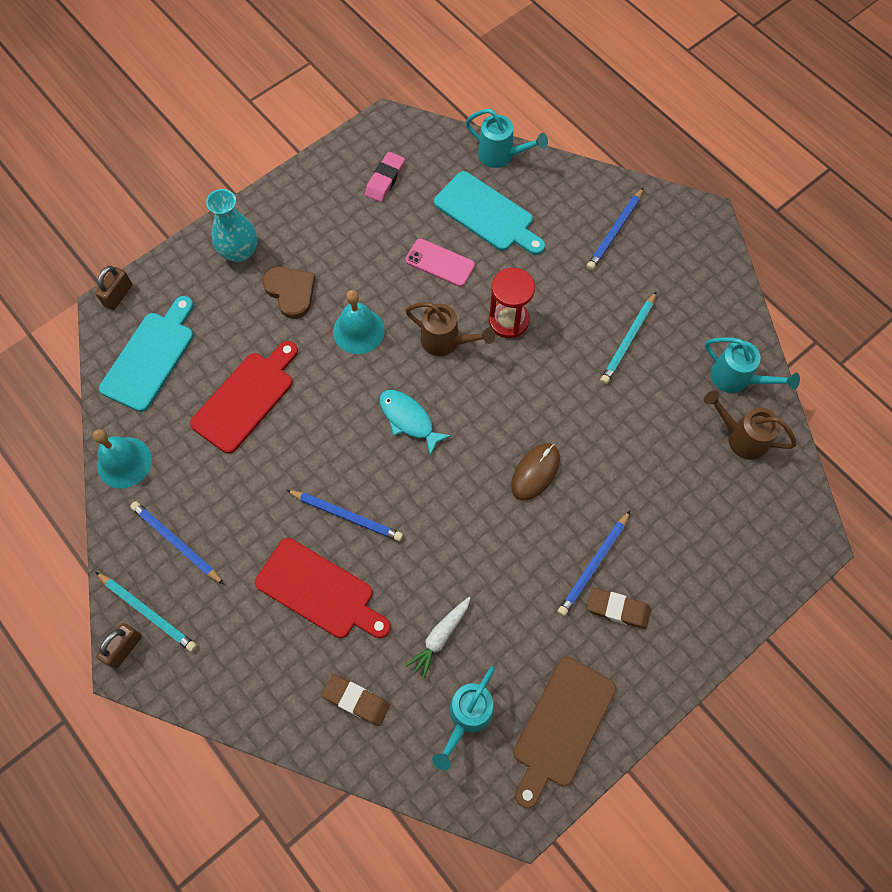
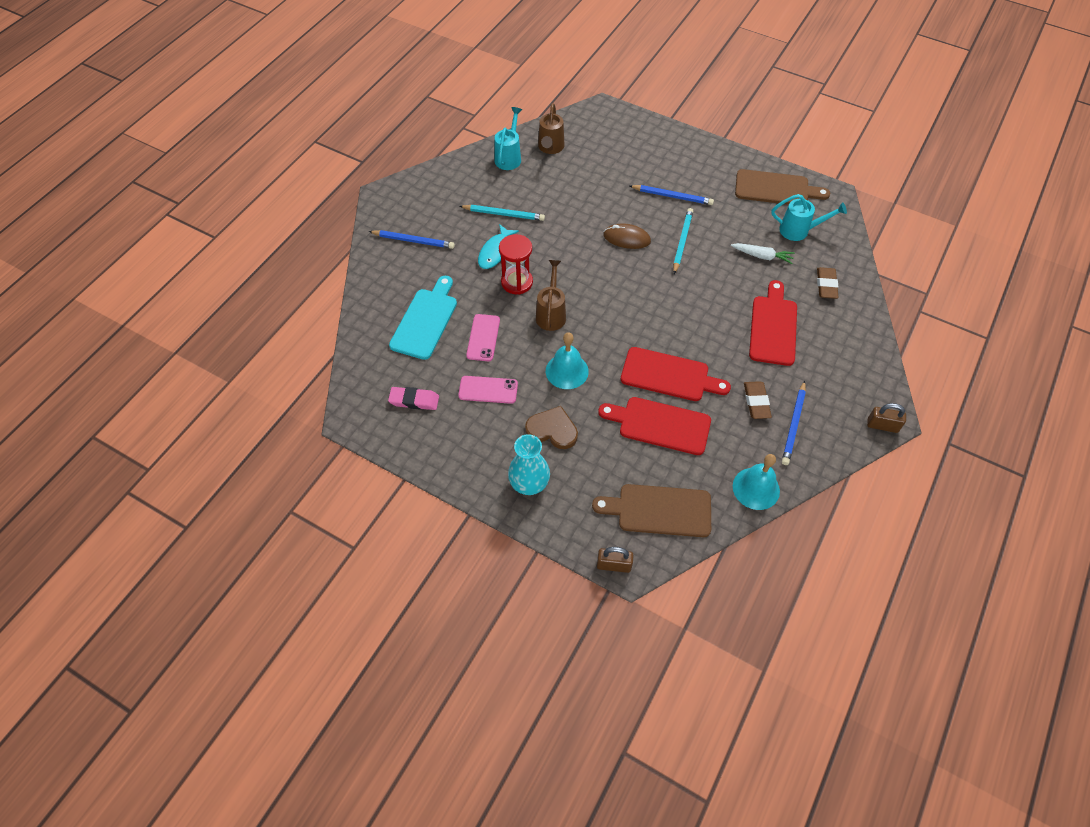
camera: 110 degrees left, 10 degrees down
turquoise pencil [95,572,197,652] -> turquoise pencil moved to [673,208,693,274]
turquoise cutting board [99,296,194,412] -> brown cutting board [592,484,711,537]
brown heart [262,267,315,319] -> brown heart turned 75 degrees clockwise [525,406,578,449]
blue pencil [286,490,403,541] -> none
turquoise fish [379,390,452,456] -> turquoise fish moved to [478,224,519,269]
turquoise watering can [466,109,548,168] -> none
brown eraser [587,588,651,629] -> brown eraser moved to [744,381,772,419]
none -> pink phone [458,376,518,404]
none -> red cutting board [621,347,731,401]

